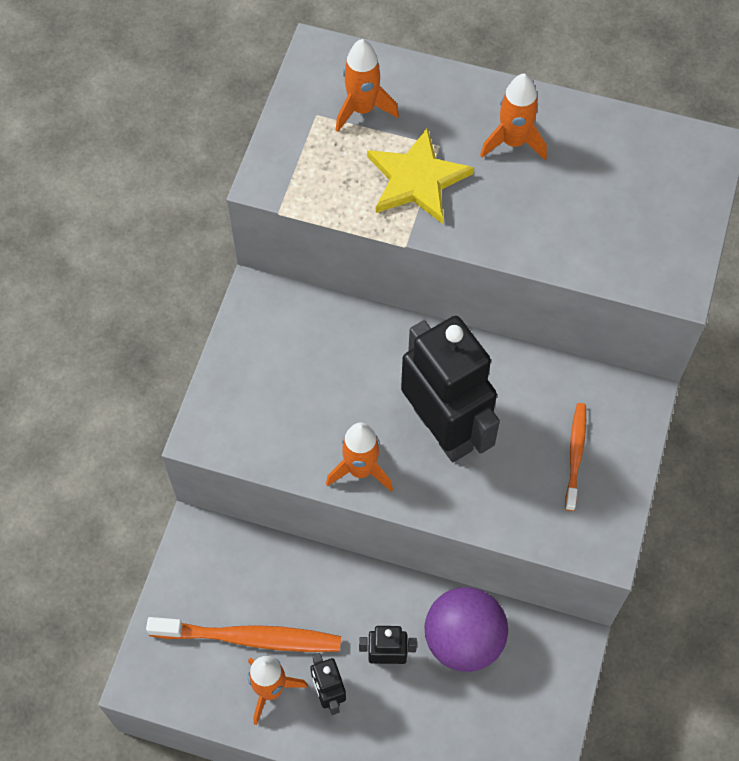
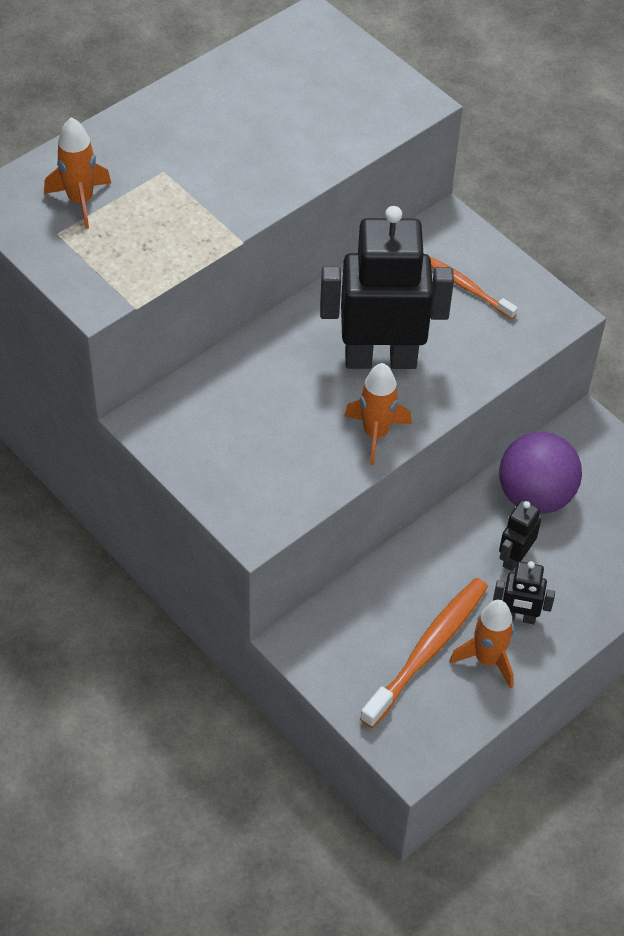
camera: 60 degrees left, 10 degrees down
yellow star [367,127,474,224] -> none
orange rocket [480,73,547,160] -> none

